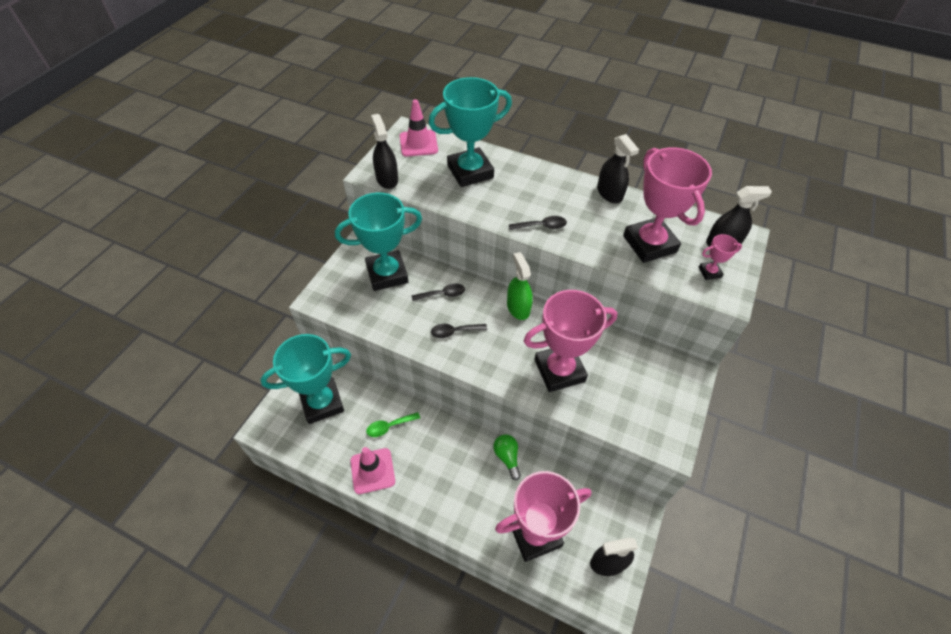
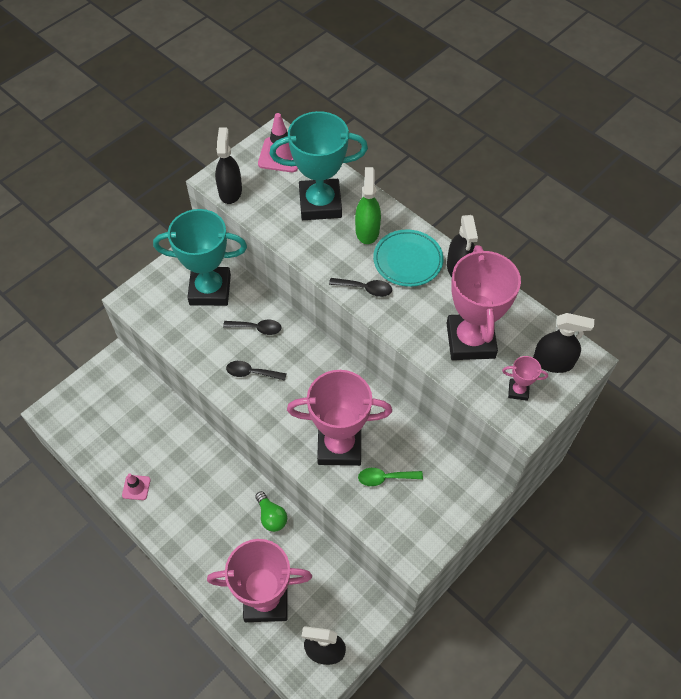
camera: 20 degrees right, 5 degrees up
turquoise trophy [260,334,351,424] -> none
pink traffic cone [350,447,395,494] -> pink traffic cone [122,473,151,500], size x0.60
green spoon [366,412,420,437] -> green spoon moved to [358,468,423,486]
green light bulb [493,434,521,480] -> green light bulb turned 150 degrees clockwise [255,491,287,532]
green spray bottle [507,252,533,320] -> green spray bottle moved to [355,167,381,244]
none -> turquoise plate [373,230,444,287]

